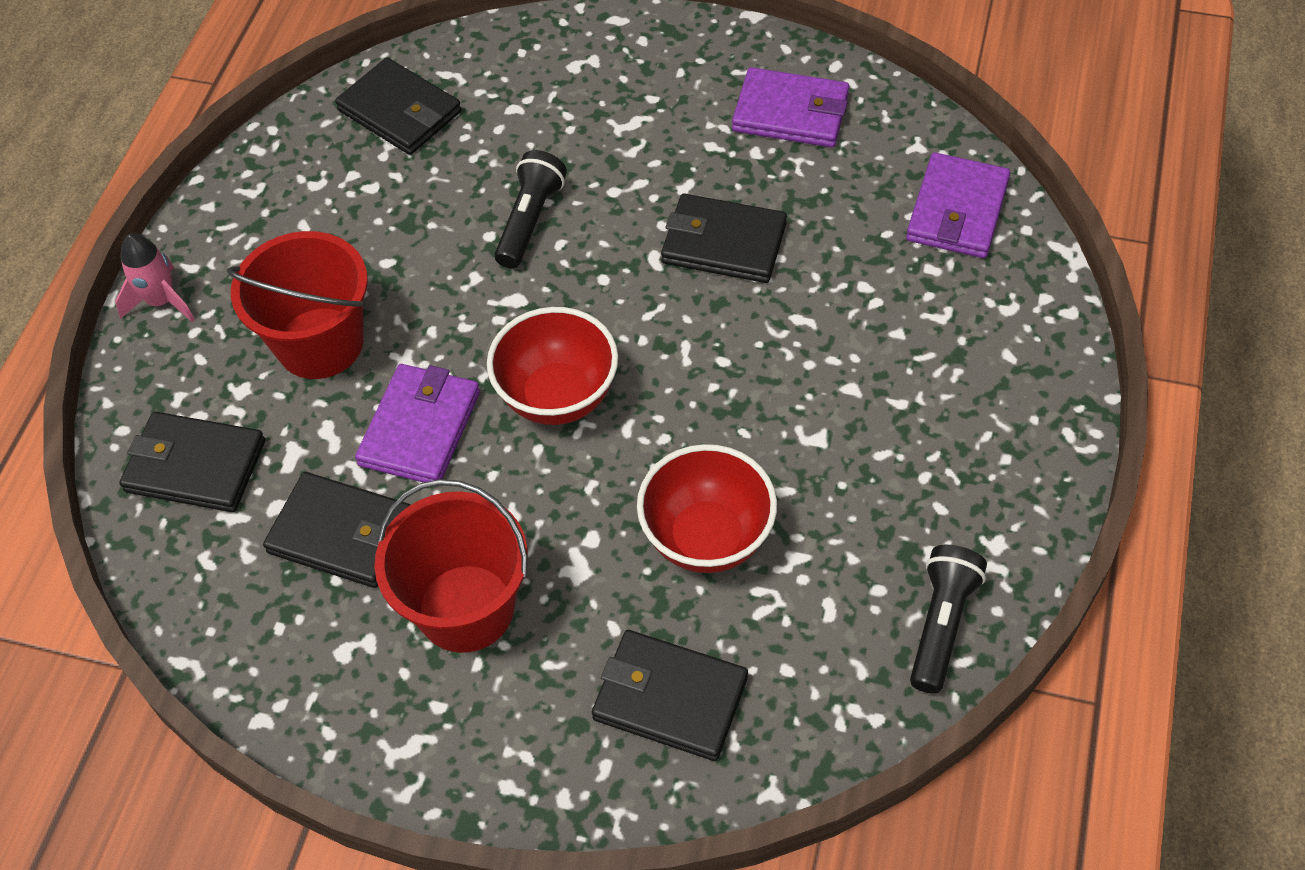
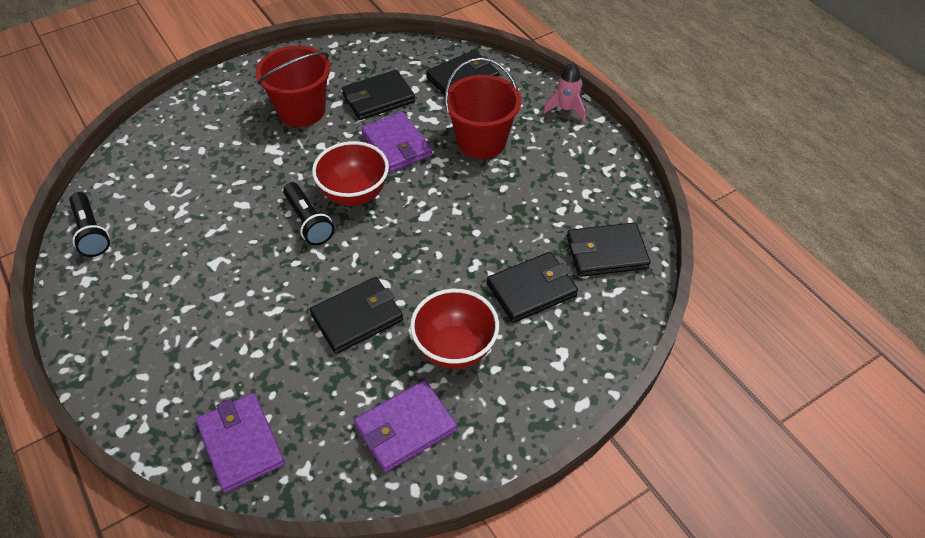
camera: 130 degrees right, 5 degrees down
black flashlight [494,150,567,269] -> black flashlight moved to [283,182,334,245]
black wallet [592,630,748,761] -> black wallet moved to [487,252,578,323]
red bowl [637,444,777,573] -> red bowl moved to [410,289,499,369]

